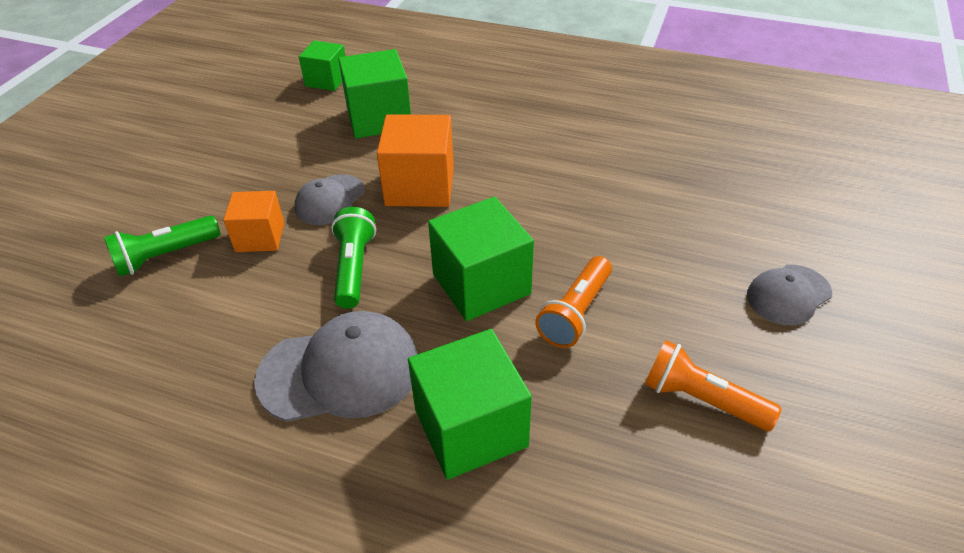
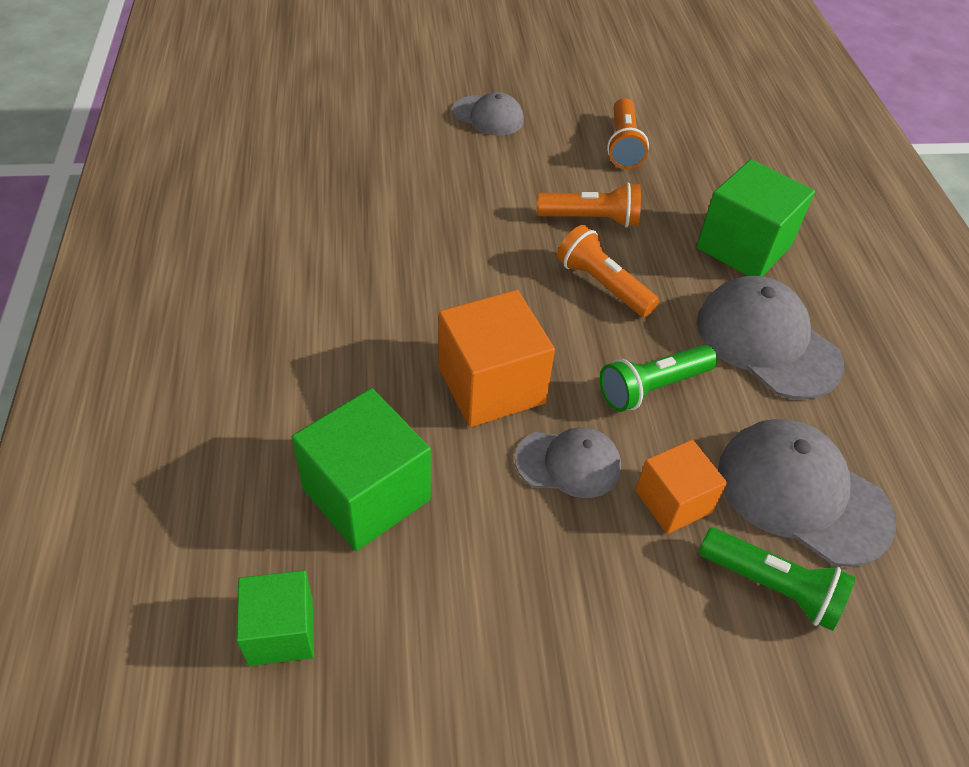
camera: 120 degrees left, 5 degrees up
green cube [428,197,534,321] -> orange flashlight [557,225,659,317]
none -> grey cap [718,419,896,567]

